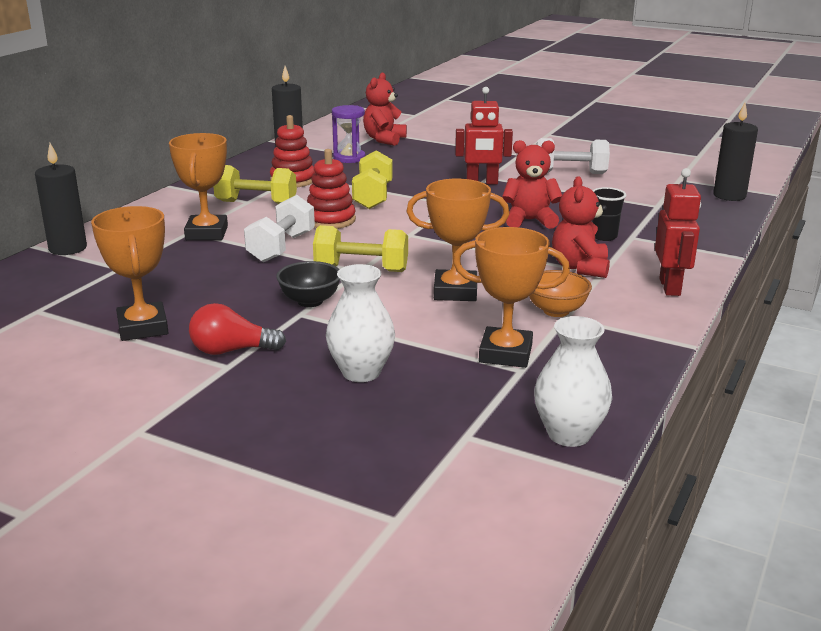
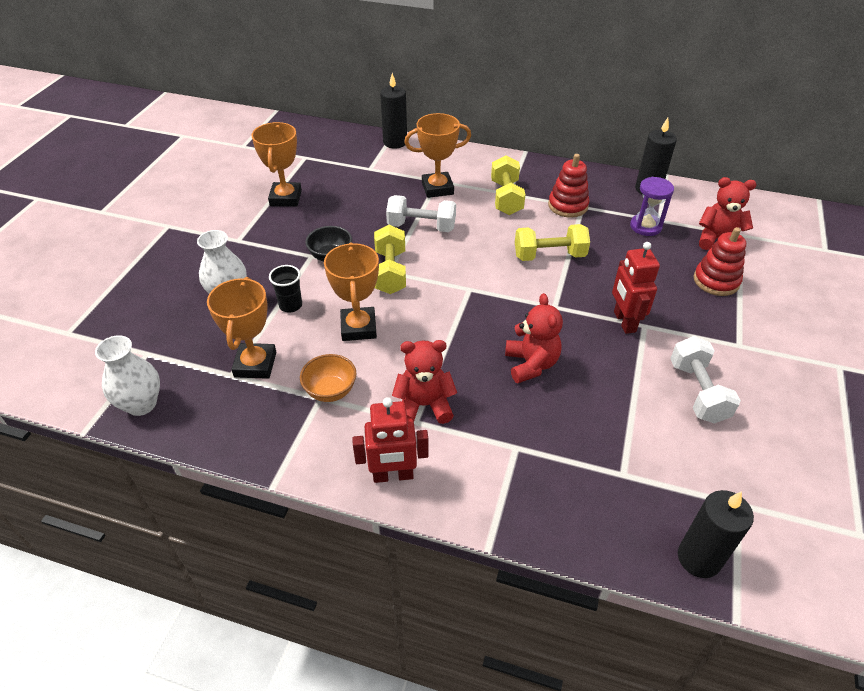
camera: 80 degrees right, 20 degrees up
orange trophy [91,206,168,341] -> orange trophy turned 60 degrees counterclockwise [251,122,302,206]
red light bulb [189,303,286,355] -> none
red stacking toy [307,149,356,229] -> red stacking toy moved to [694,227,746,296]
black cup [592,187,626,241] -> black cup moved to [269,265,302,313]

